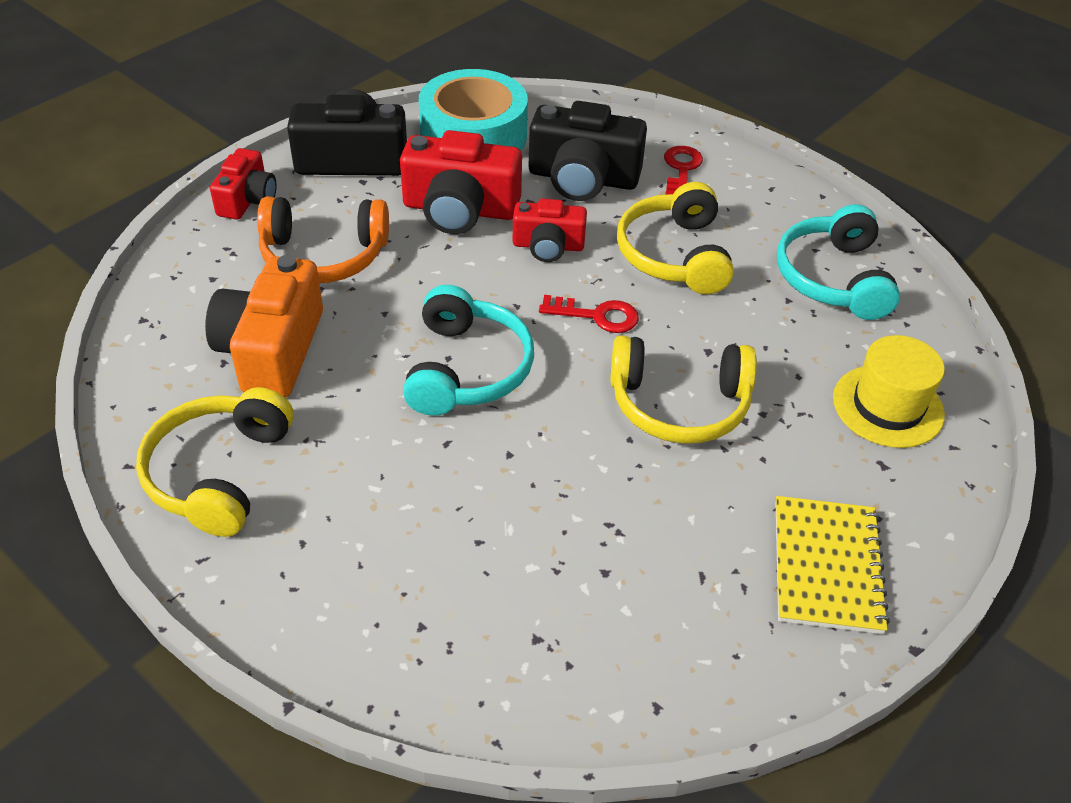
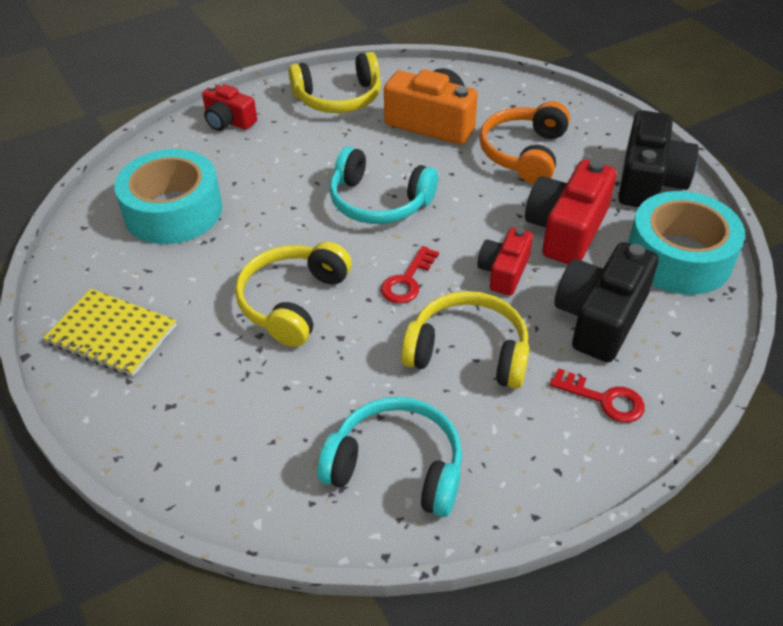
camera: 110 degrees right, 0 degrees up
yellow headphones [136,387,294,537] -> yellow headphones turned 135 degrees clockwise [289,52,381,113]
red camera [210,148,277,220] -> red camera moved to [202,84,257,131]
yellow hat [833,335,945,448] -> none
none -> turquoise tape [114,149,222,244]

